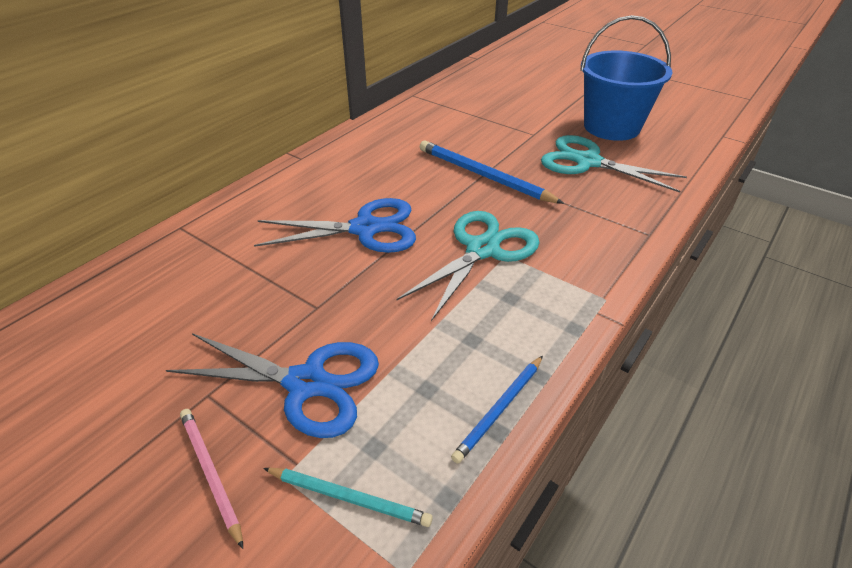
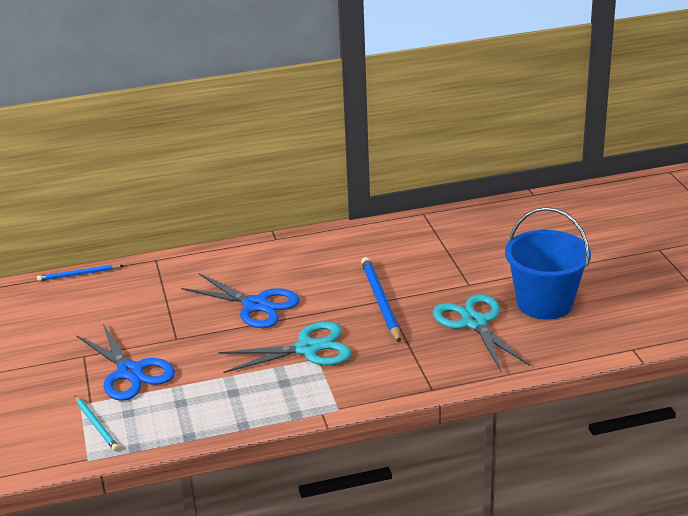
camera: 40 degrees right, 10 degrees down
pink pencil [180,409,243,549] -> none
blue pencil [451,356,543,464] -> blue pencil moved to [37,264,124,281]

